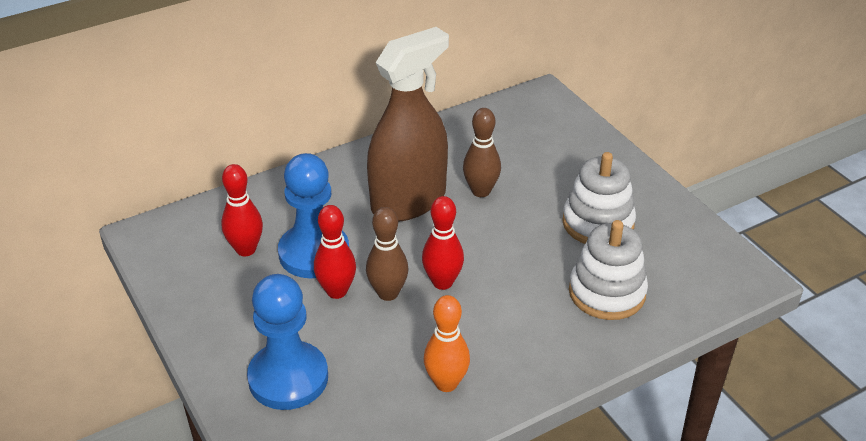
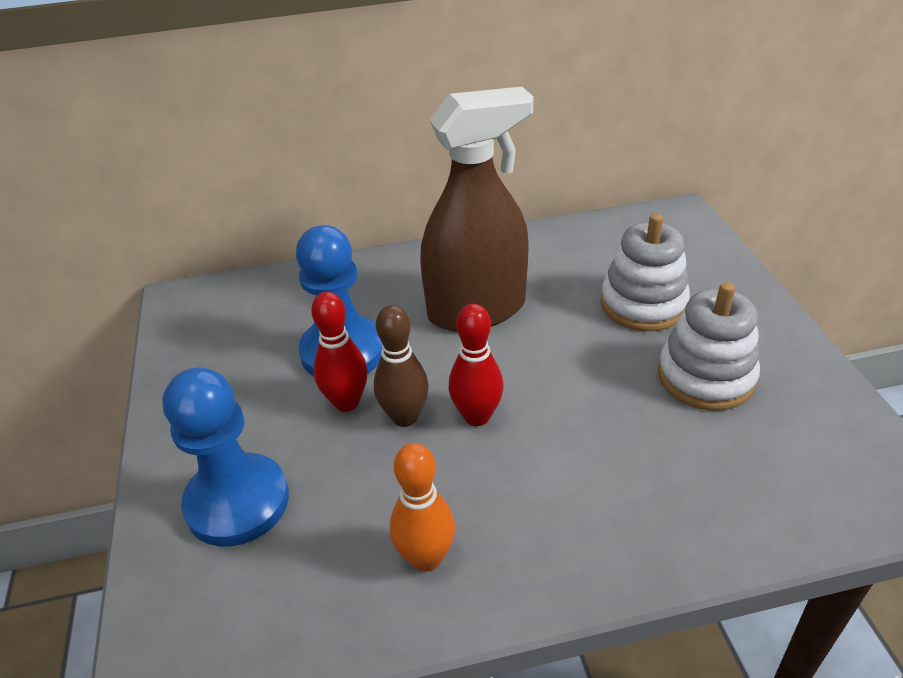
camera: 20 degrees right, 0 degrees up
red bowling pin [221,164,263,256] -> none
brown bowling pin [463,108,501,197] -> none
white stacking toy [569,220,648,320] -> white stacking toy moved to [600,213,690,331]

